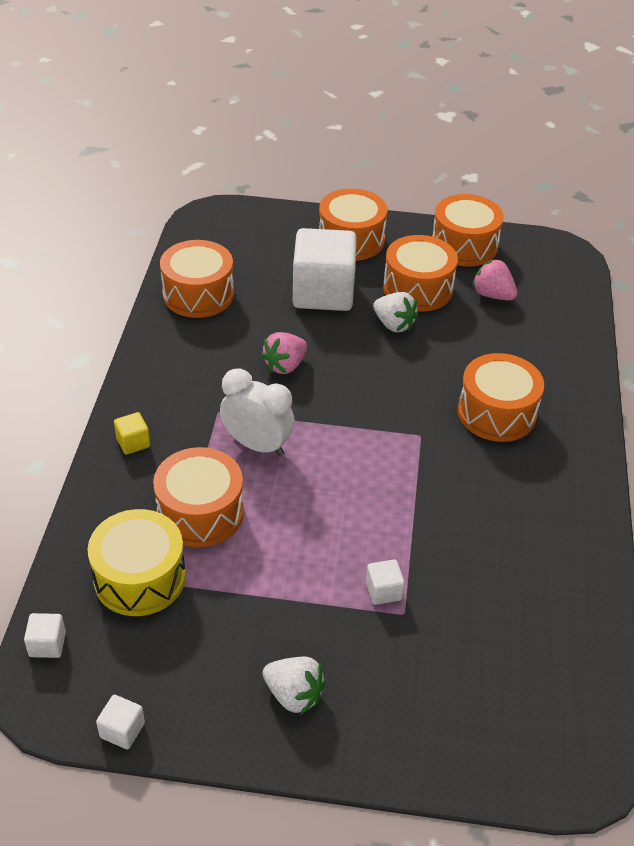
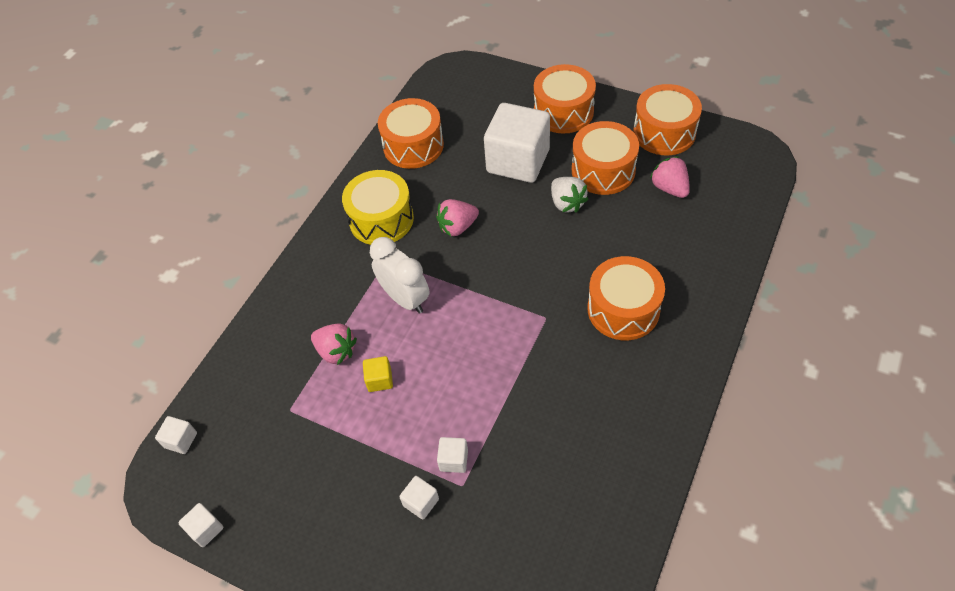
camera: 25 degrees right, 10 degrees up
yellow drum [88,509,186,616] -> yellow drum moved to [342,170,414,245]
yellow cube [114,412,150,455] -> yellow cube moved to [363,356,393,392]
orange drum [153,447,244,547] -> pink strawberry [311,324,357,365]
white strawberry [263,657,326,715] -> none
none -> white cube [399,476,439,519]

